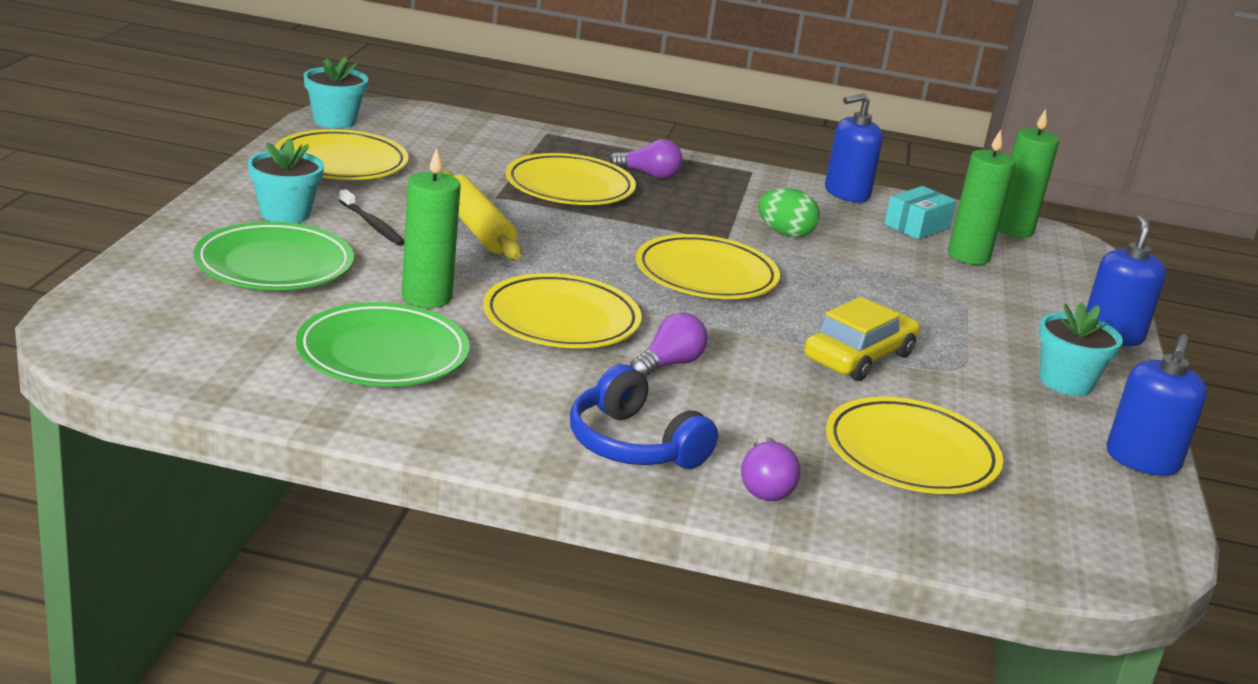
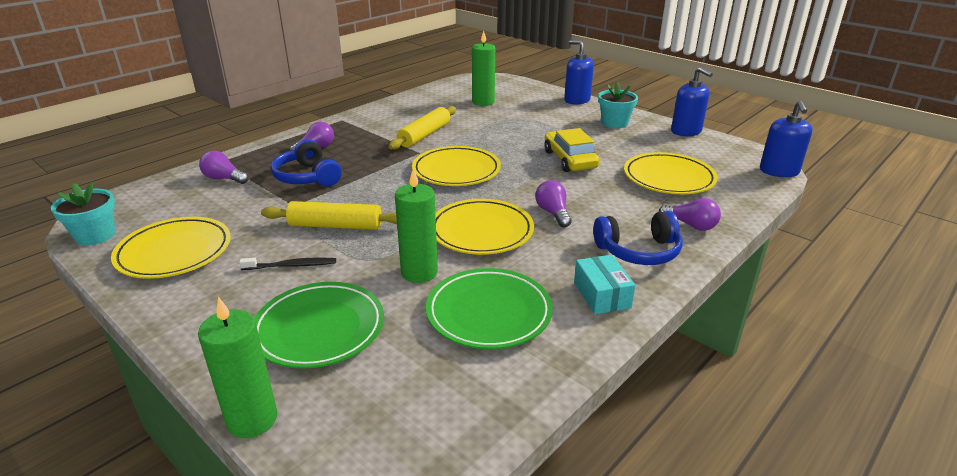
camera: 55 degrees left, 5 degrees up
turquoise flower pot [248,138,324,223] -> none
yellow plate [506,153,636,205] -> blue headphones [271,139,342,187]
green egg [758,188,820,238] -> yellow rolling pin [389,106,456,150]
blue soap dispenser [825,93,883,202] -> blue soap dispenser moved to [760,101,812,177]
turquoise box [884,186,957,239] -> turquoise box moved to [574,255,635,314]
green candle [998,109,1059,238] -> green candle moved to [198,297,277,438]
none -> purple light bulb [199,151,248,184]

